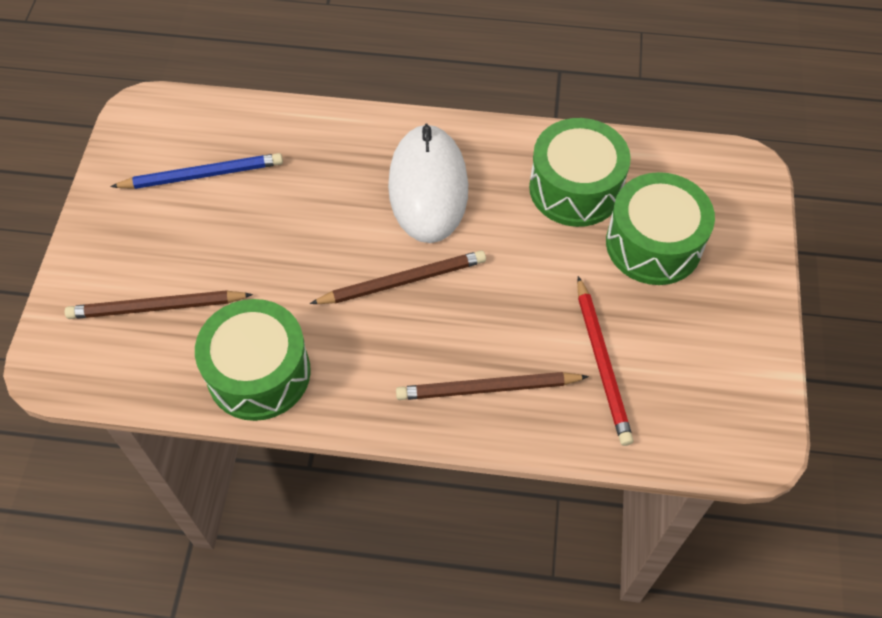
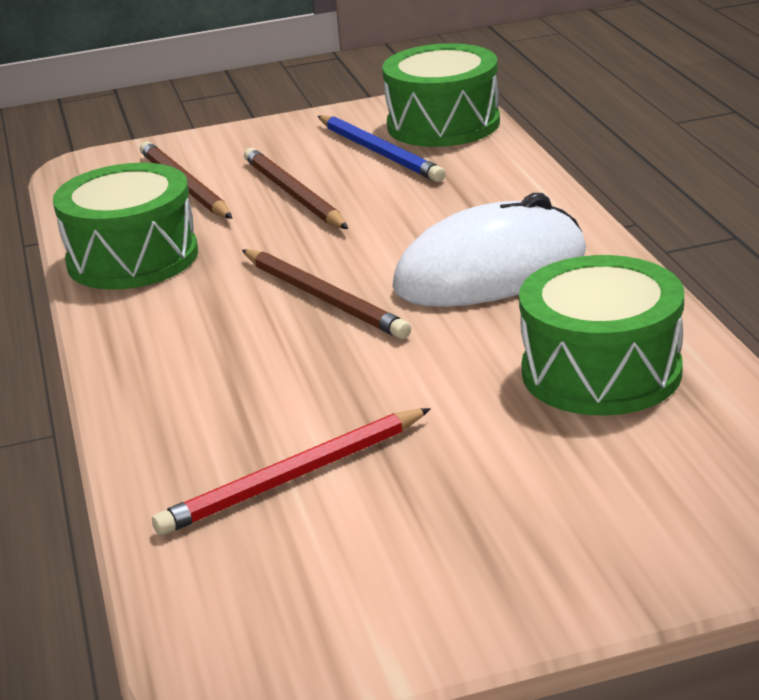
camera: 70 degrees right, 30 degrees down
brown pencil [396,372,589,400] -> brown pencil moved to [244,148,348,229]
green drum [606,172,715,285] -> green drum moved to [382,43,500,147]

